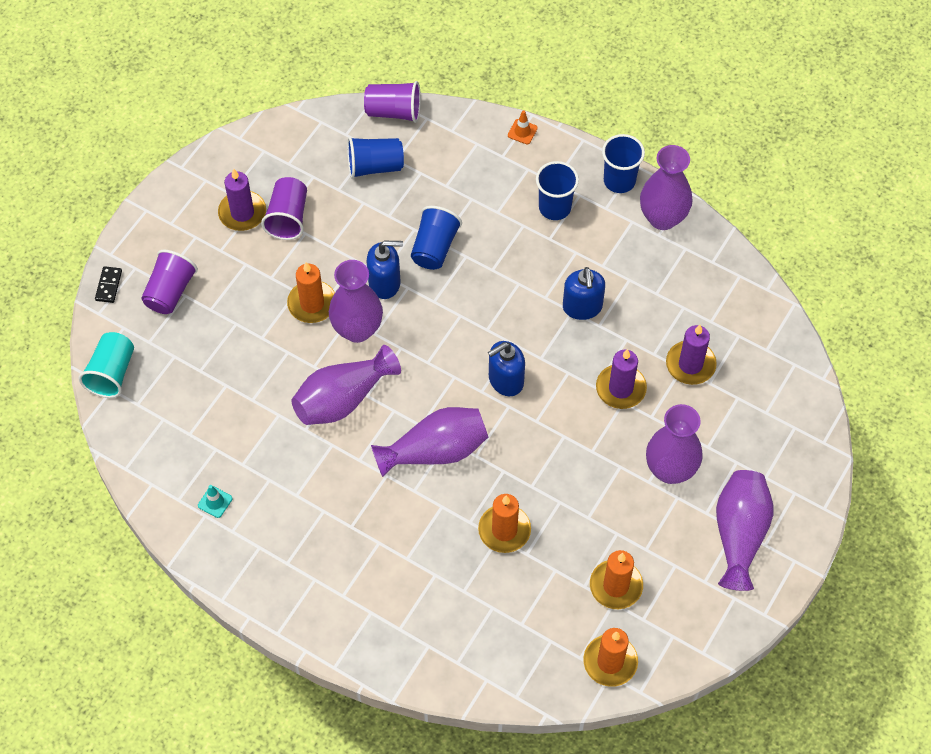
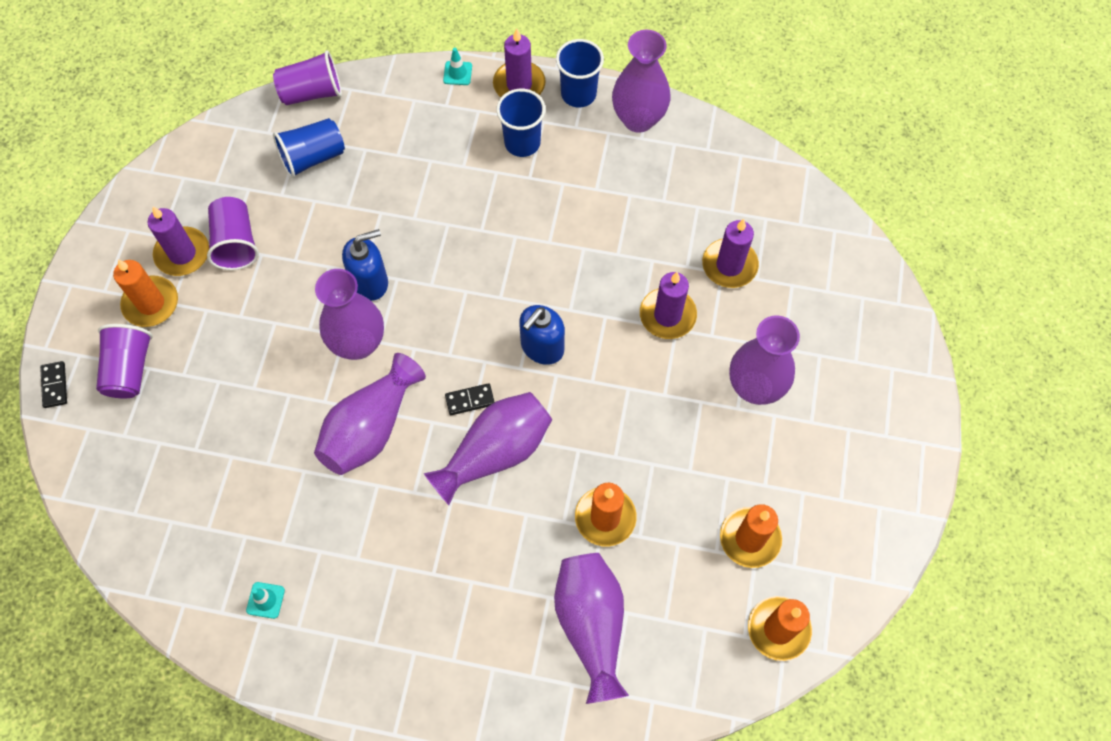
camera: 20 degrees left, 5 degrees up
turquoise cup [79,332,134,398] -> none
orange candle [287,262,335,323] -> orange candle moved to [113,259,178,327]
blue cup [411,206,462,270] -> none
orange traffic cone [508,110,538,144] -> turquoise traffic cone [443,48,472,85]
blue soap dispenser [563,267,605,320] -> none
purple vase [716,470,774,591] -> purple vase moved to [554,553,629,704]
none -> black domino [445,383,495,415]
none -> purple candle [493,28,545,97]

